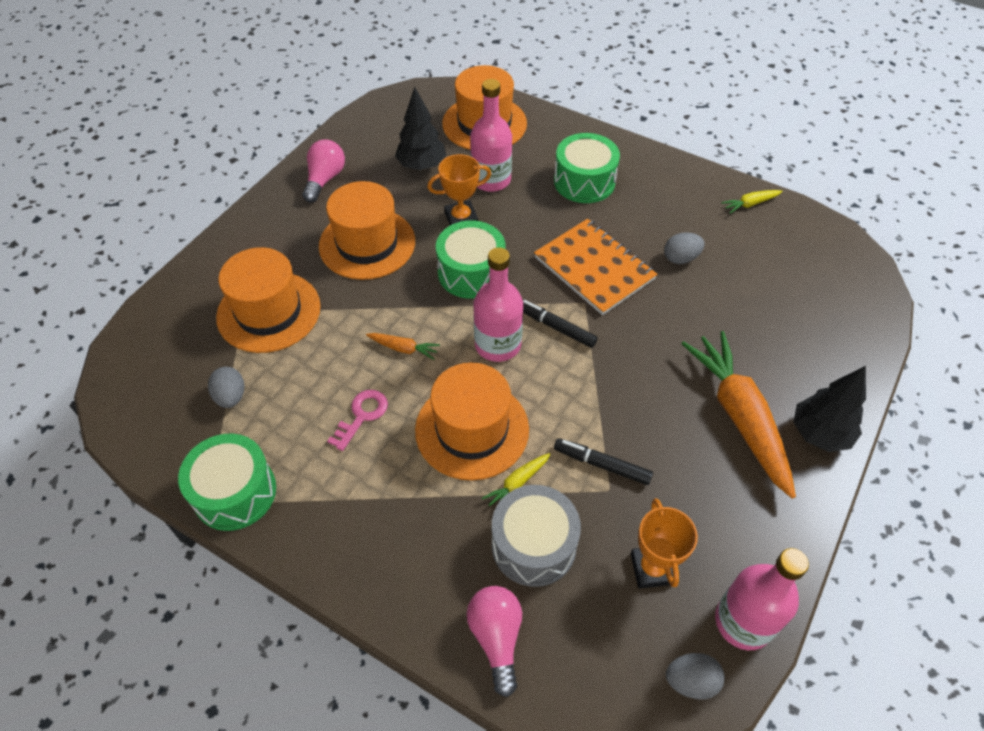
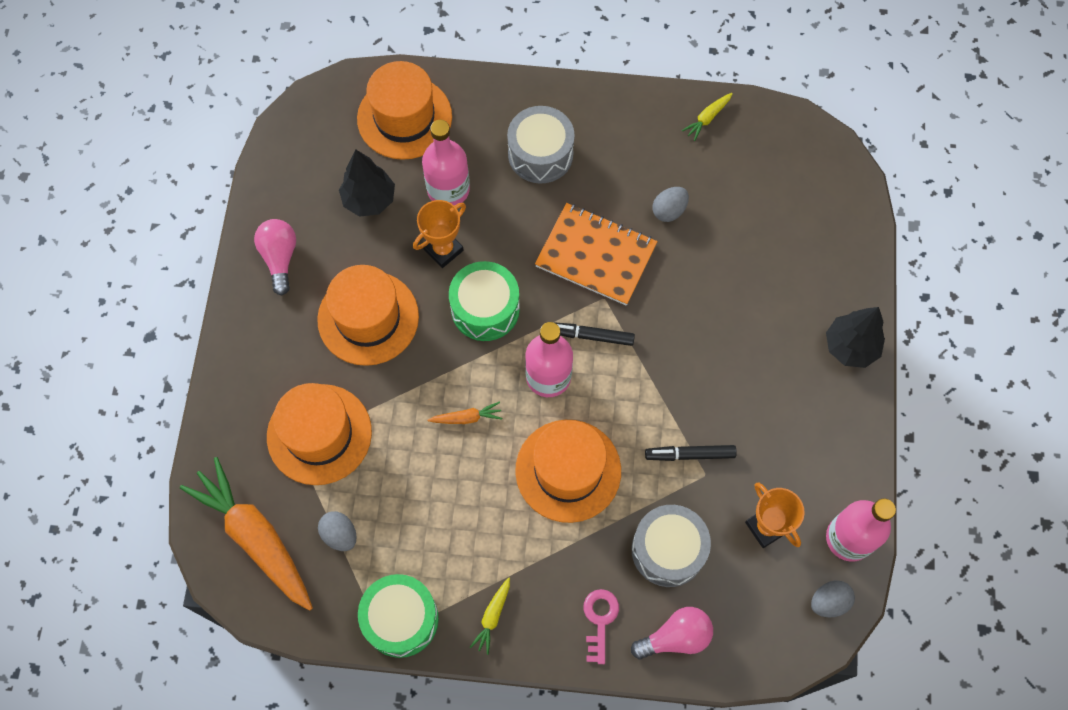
camera: 25 degrees left, 15 degrees up
pink key [327,390,388,451] -> pink key moved to [584,589,619,664]
pink light bulb [467,586,522,697] -> pink light bulb turned 105 degrees clockwise [631,607,713,659]
yellow carrot [482,453,550,506] -> yellow carrot moved to [470,577,510,655]
green drum [554,133,620,203] -> grey drum [507,106,575,184]
orange carrot [681,331,796,499] -> orange carrot moved to [180,457,313,611]

